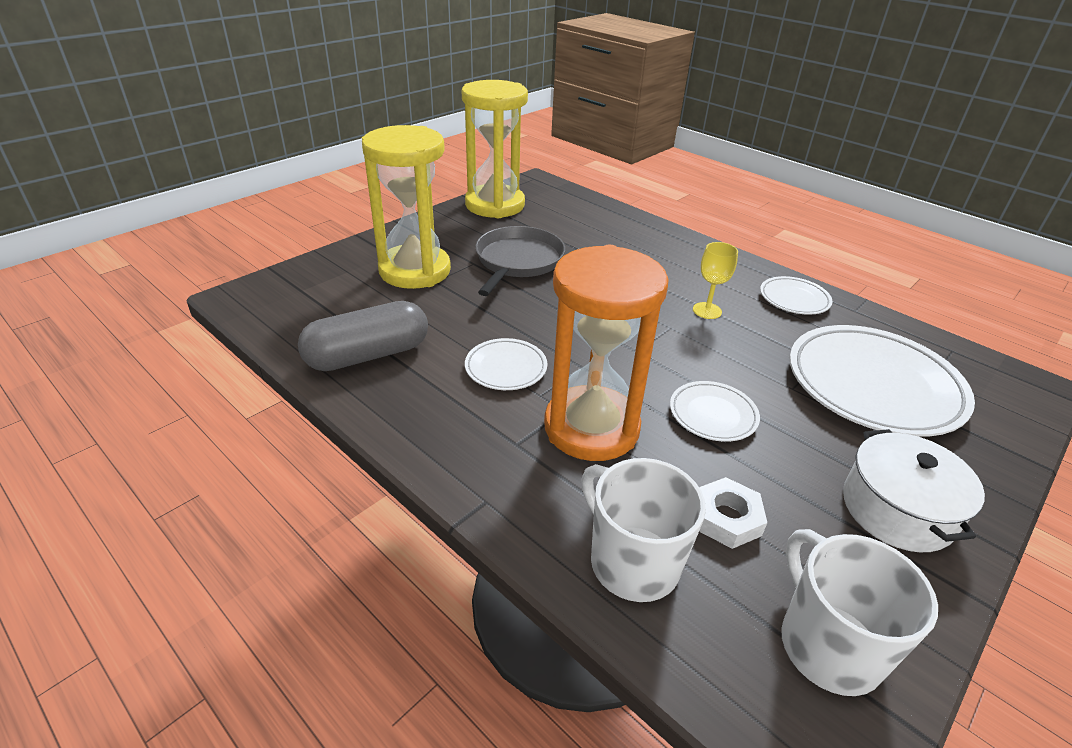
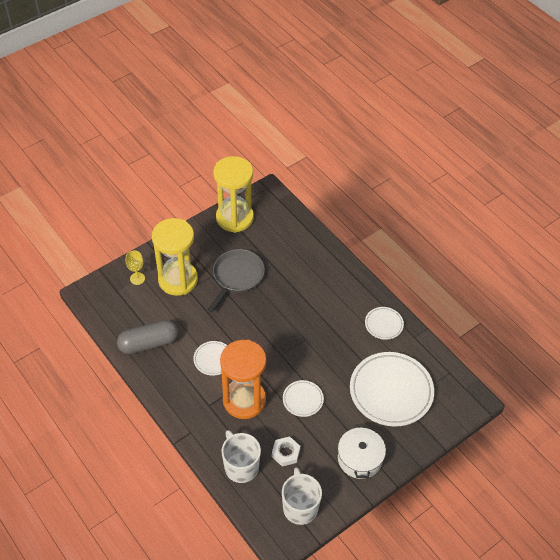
camera: 10 degrees right, 15 degrees up
yellow goblet [693,242,738,319] -> yellow goblet moved to [126,251,145,285]

